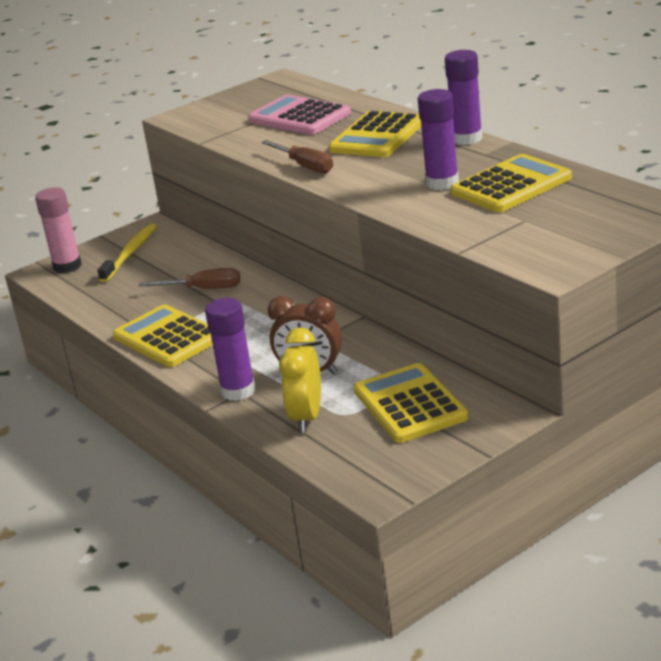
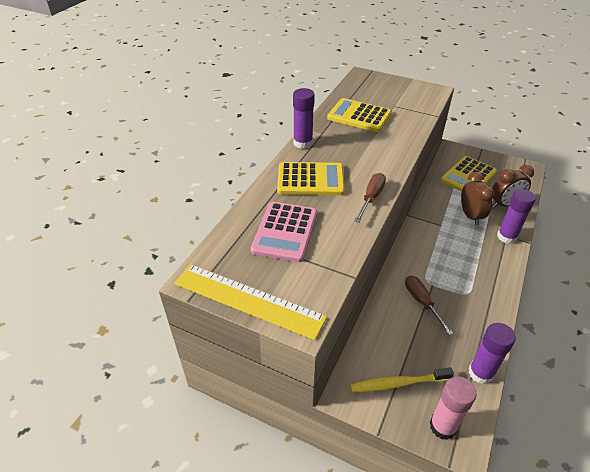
camera: 120 degrees left, 15 degrees up
yellow calculator [113,305,213,367] -> none
yellow clock [279,327,321,432] -> brown clock [492,165,534,208]
purple glue stick [418,89,459,190] -> purple glue stick moved to [468,323,516,385]
none -> yellow ruler [174,264,327,340]

